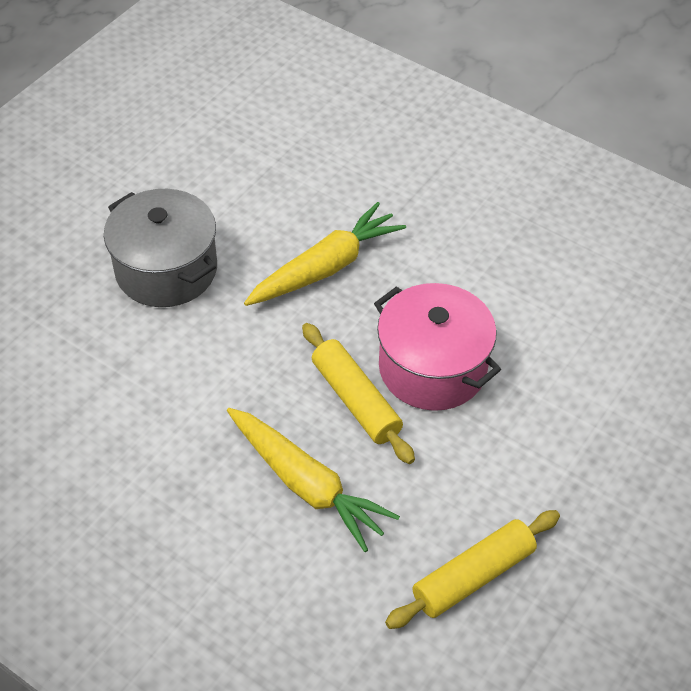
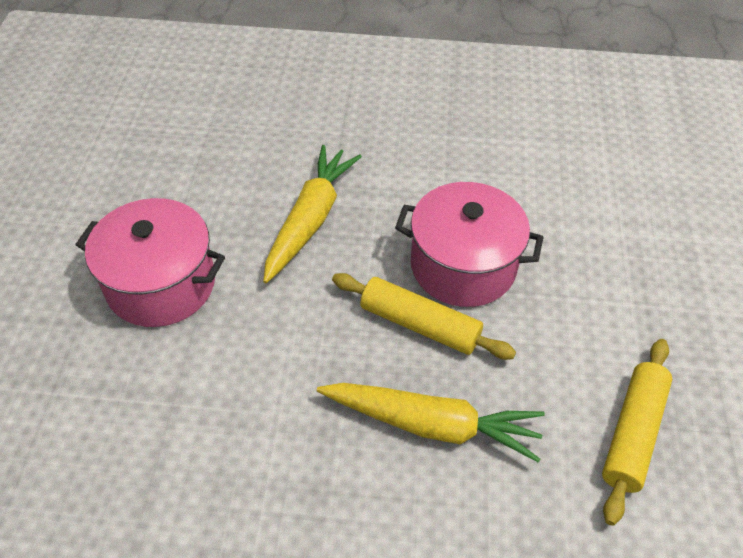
camera: 30 degrees left, 0 degrees up
grey pot [104,189,217,307] -> pink pot [75,198,225,327]

